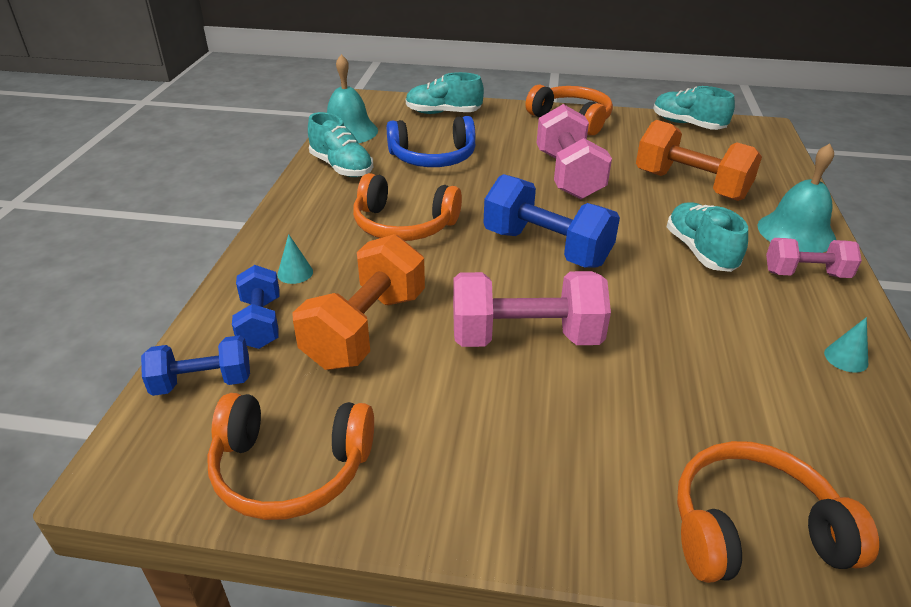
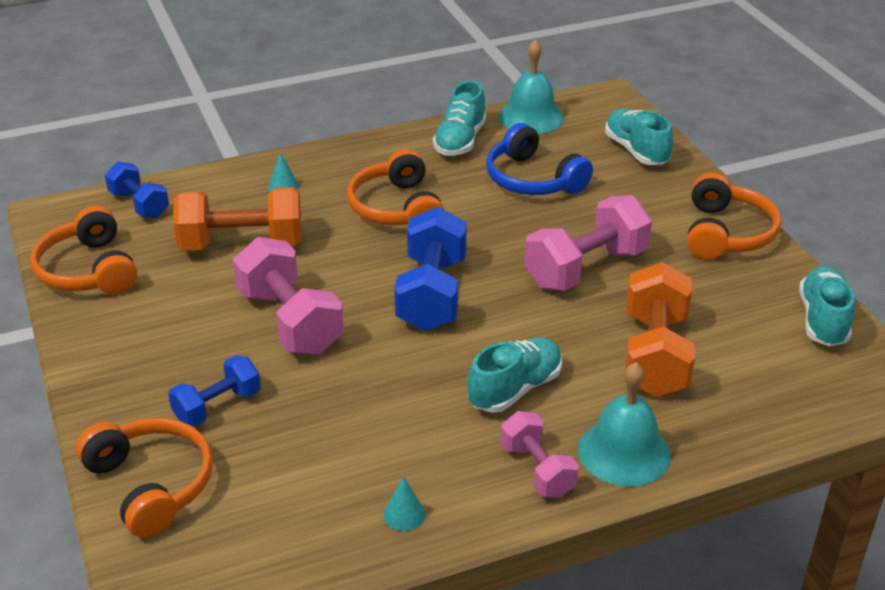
camera: 60 degrees right, 0 degrees up
blue dumbbell [232,265,280,349] -> blue dumbbell moved to [168,355,261,427]

